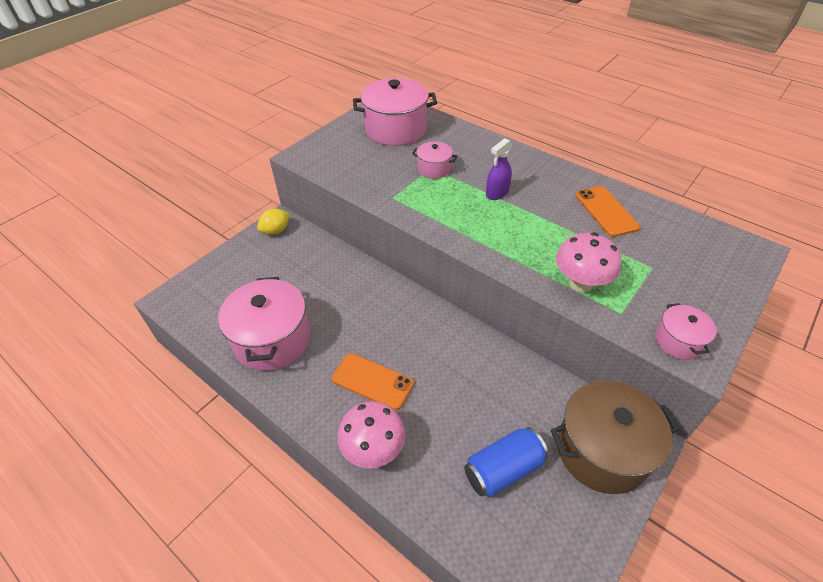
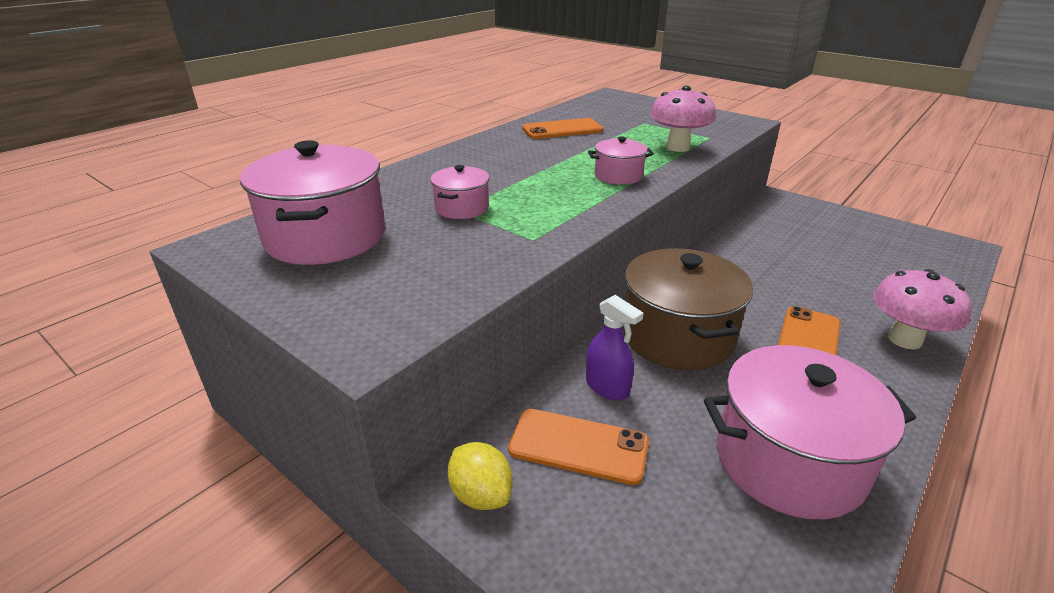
camera: 90 degrees left, 15 degrees down
blue can [464,427,548,497] -> none
purple spray bottle [486,138,513,200] -> purple spray bottle moved to [586,295,643,400]
brown pot [551,380,679,494] -> brown pot moved to [622,248,753,370]
pink pot [655,303,717,360] -> pink pot moved to [588,136,654,185]
none -> orange phone [508,409,649,485]

